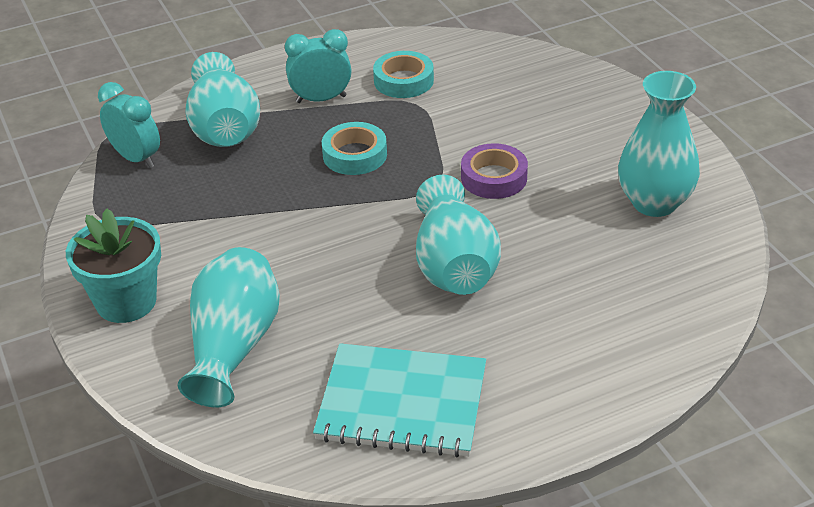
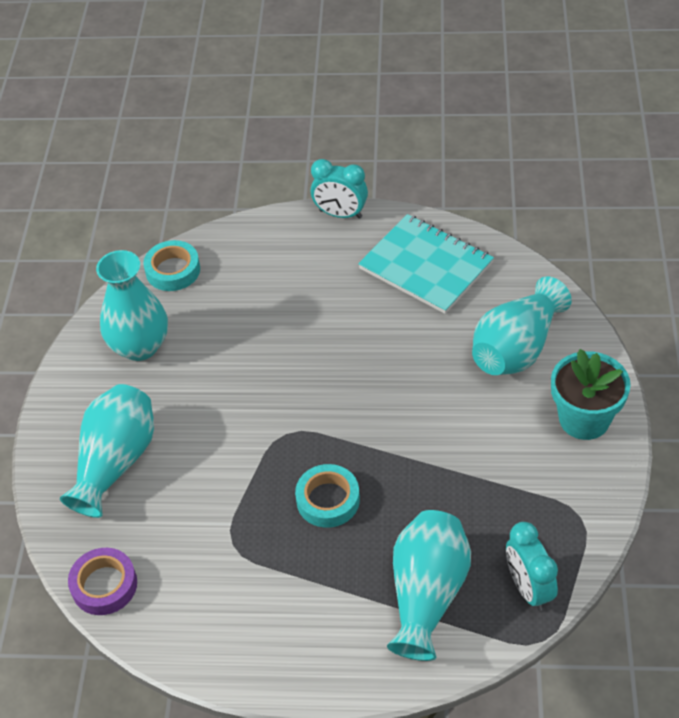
camera: 150 degrees left, 10 degrees up
turquoise clock [285,29,351,103] -> turquoise clock moved to [311,159,368,219]
turquoise tape [373,51,434,98] -> turquoise tape moved to [143,240,200,291]
turquoise vase [416,175,501,295] -> turquoise vase moved to [60,384,154,518]
purple tape [461,143,528,199] -> purple tape moved to [68,548,137,615]

